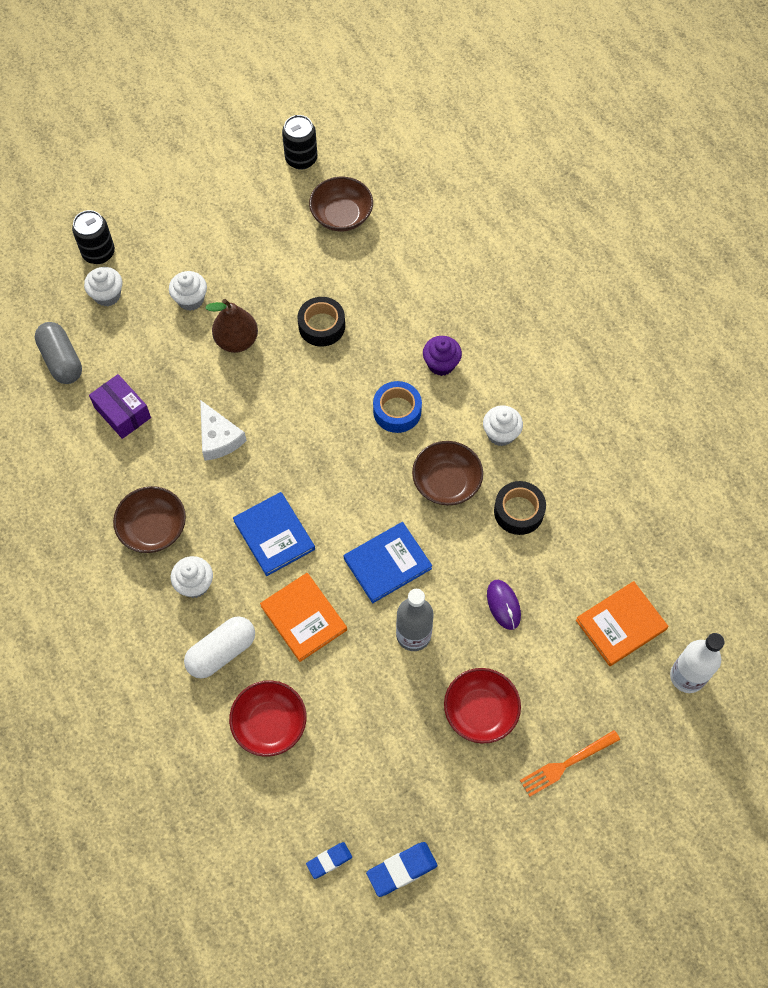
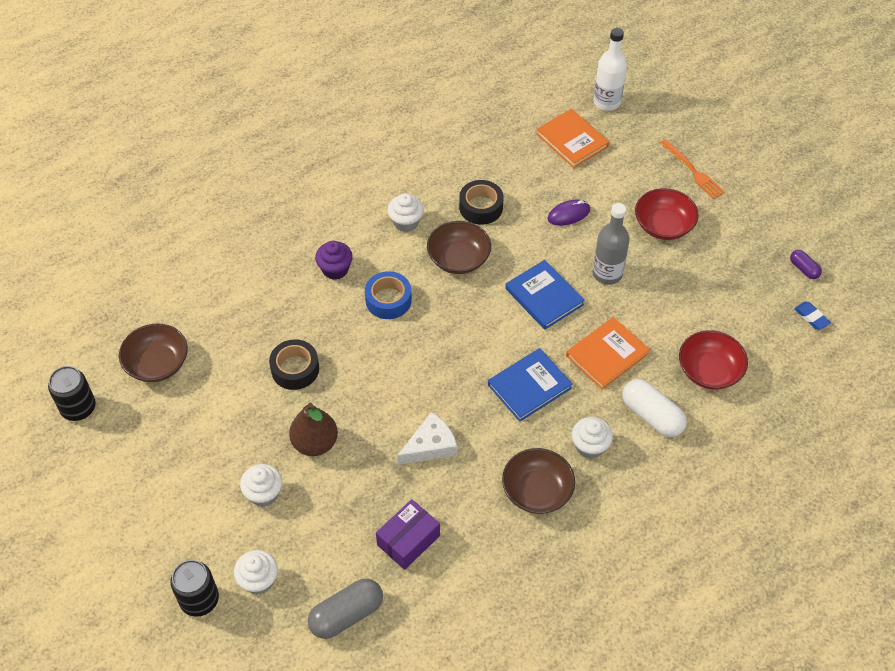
camera: 95 degrees left, 10 degrees down
blue eraser [366,842,438,897] -> purple capsule [790,250,822,279]

